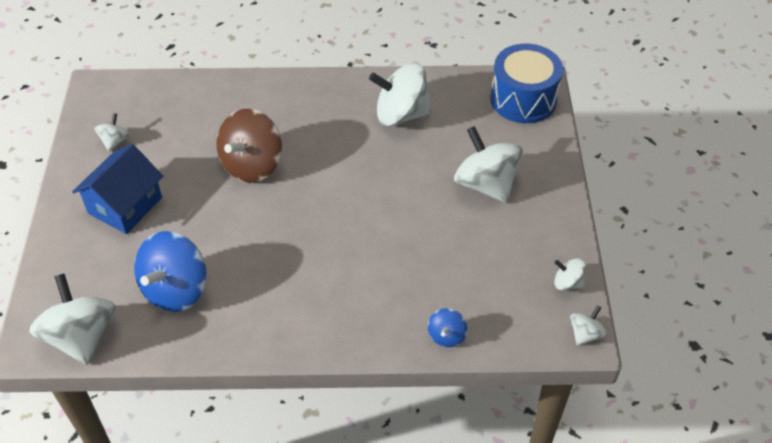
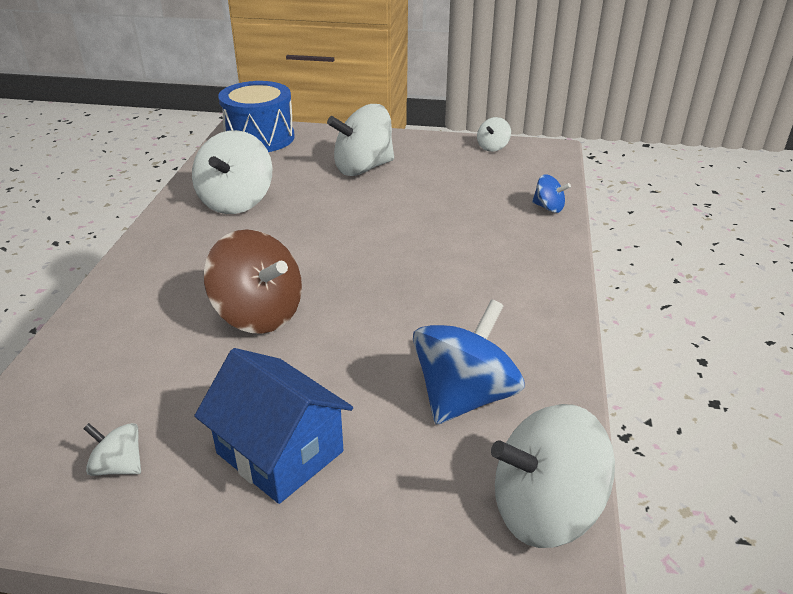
camera: 80 degrees left, 15 degrees down
blue spinning top [134,231,207,312] -> blue spinning top turned 90 degrees counterclockwise [413,299,525,424]
white spinning top [570,305,607,345] -> none

